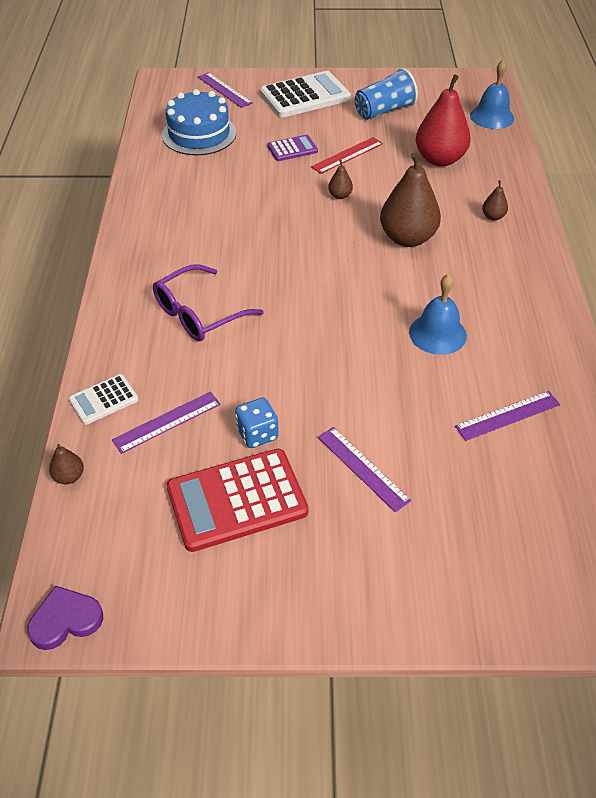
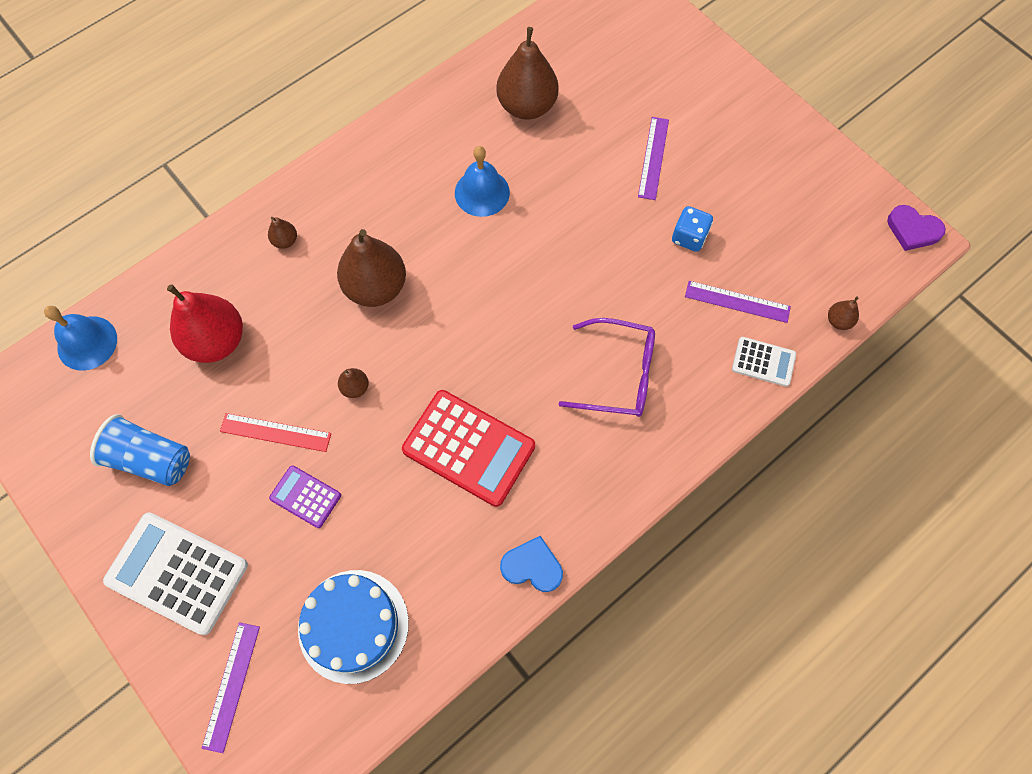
camera: 130 degrees left, 20 degrees up
red calculator [167,449,308,552] -> red calculator moved to [402,390,535,507]
purple ruler [455,391,560,441] -> brown pear [496,27,559,119]
none -> blue heart [500,536,563,592]

